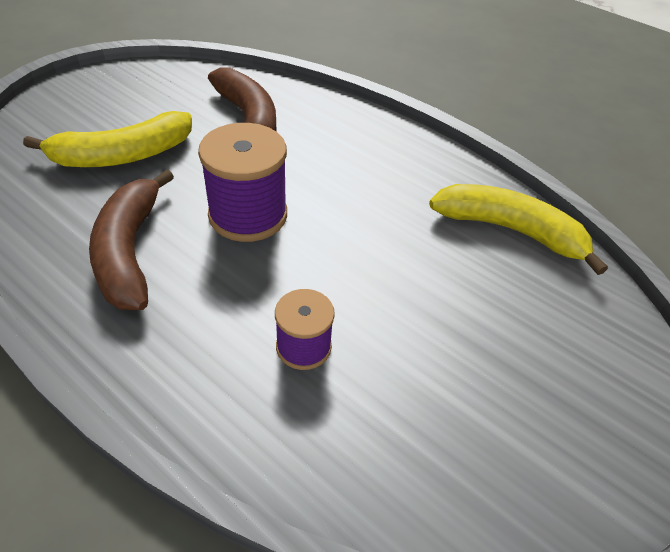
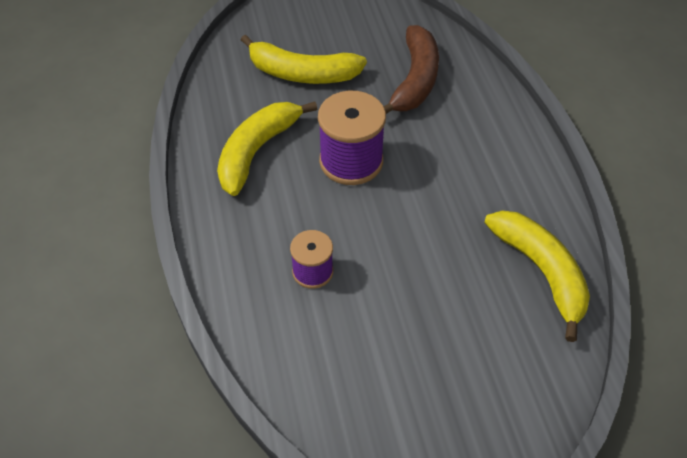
camera: 40 degrees right, 5 degrees up
brown banana [89,169,174,310] -> yellow banana [217,102,317,196]

